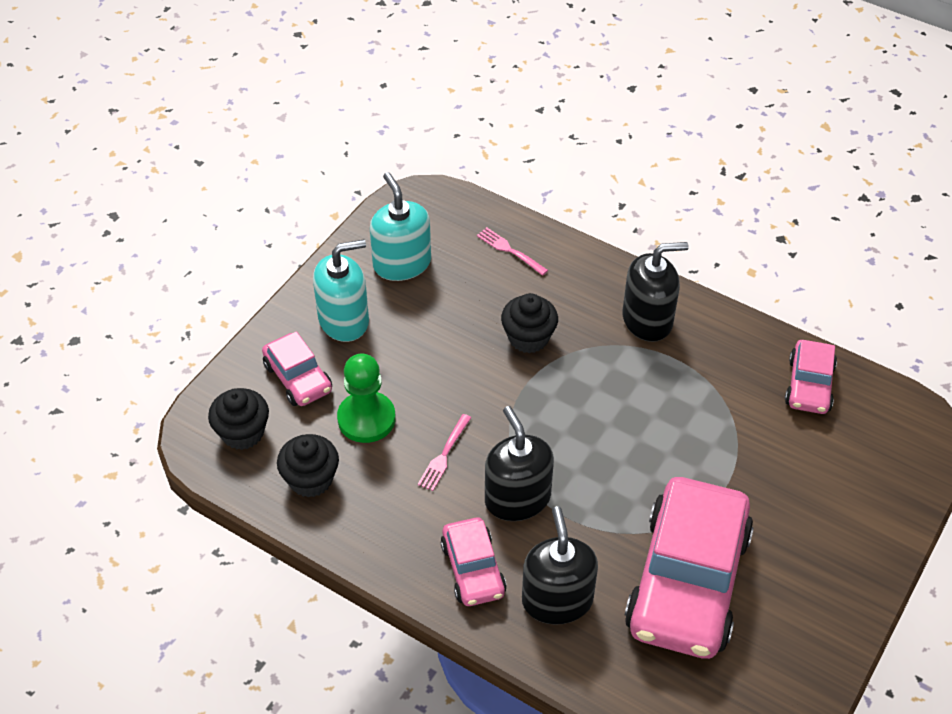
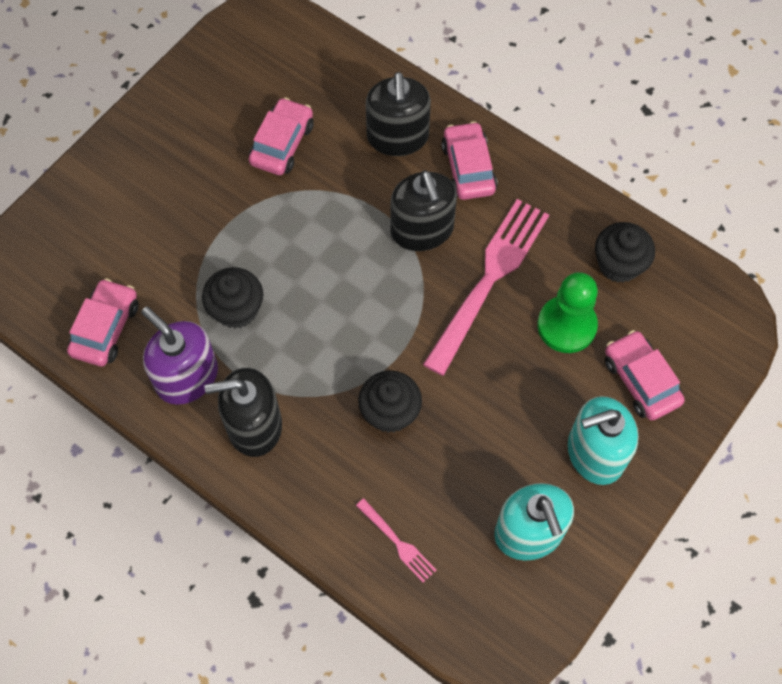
camera: 175 degrees left, 15 degrees up
black cupcake [208,388,269,450] -> black cupcake moved to [202,267,263,328]
pink fork [418,414,471,491] -> pink fork [423,199,549,376], size x2.24
pink car [625,477,754,659] -> pink car [249,97,314,175], size x0.50
none -> purple soap dispenser [141,307,218,405]

